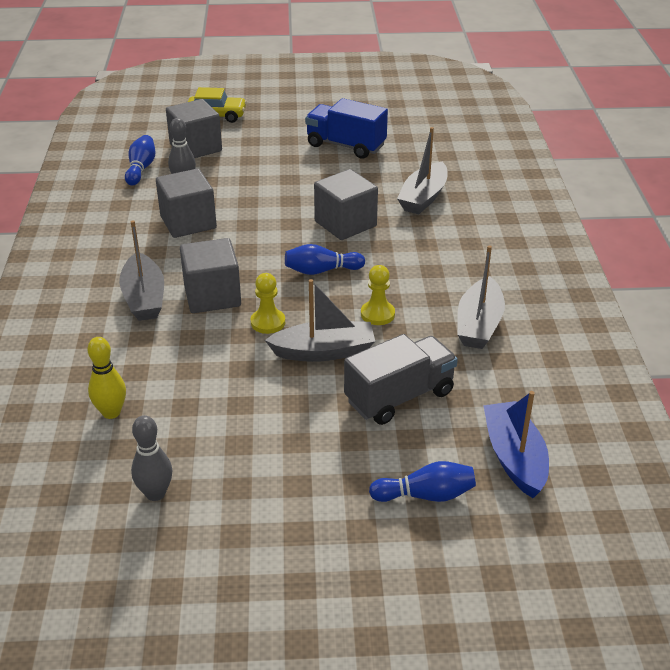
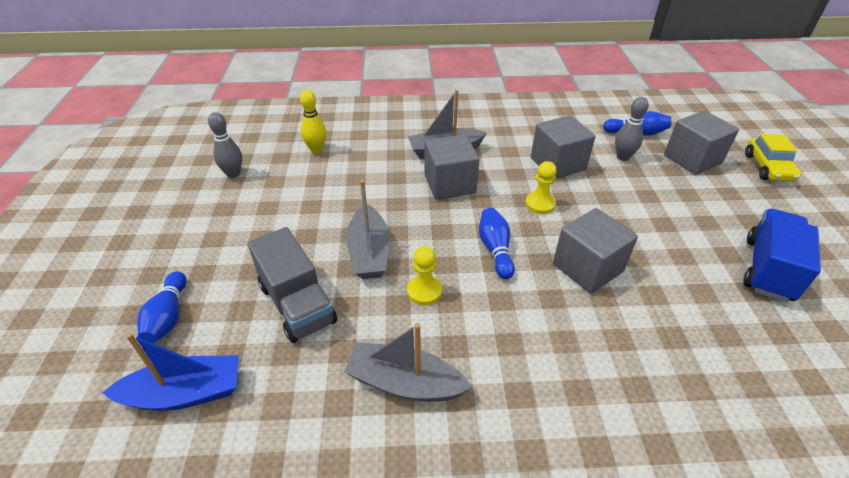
camera: 90 degrees right, 5 degrees up
yellow pawn [251,273,285,334] -> yellow pawn moved to [525,161,557,214]
grey boat [397,127,447,214] -> none

